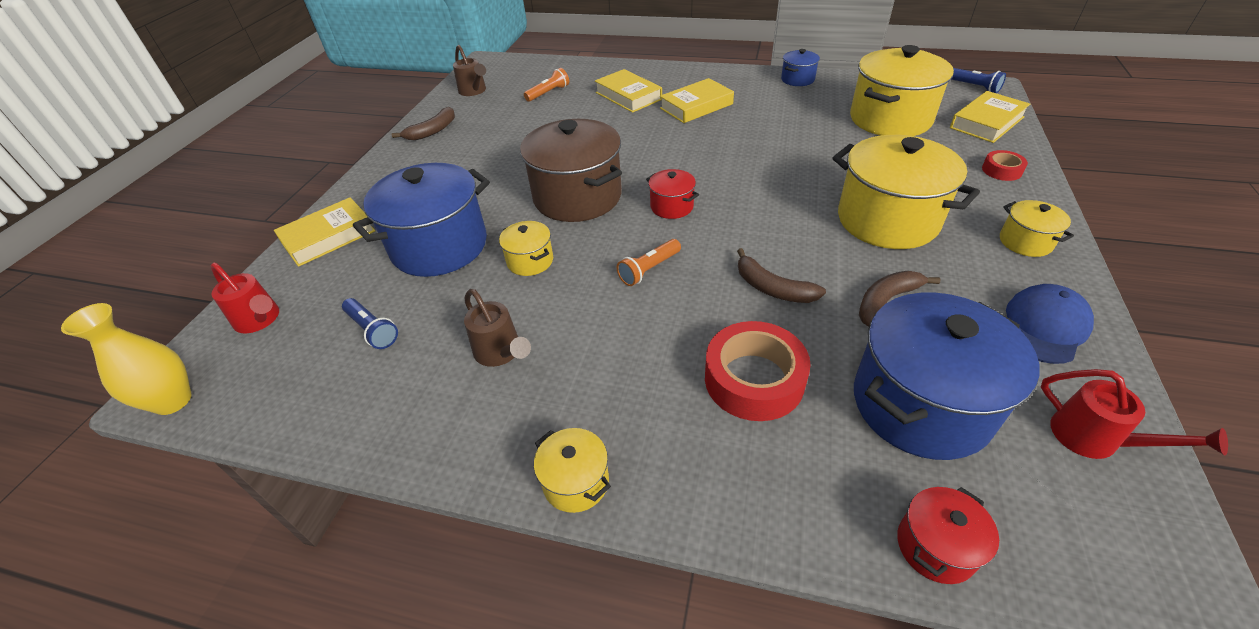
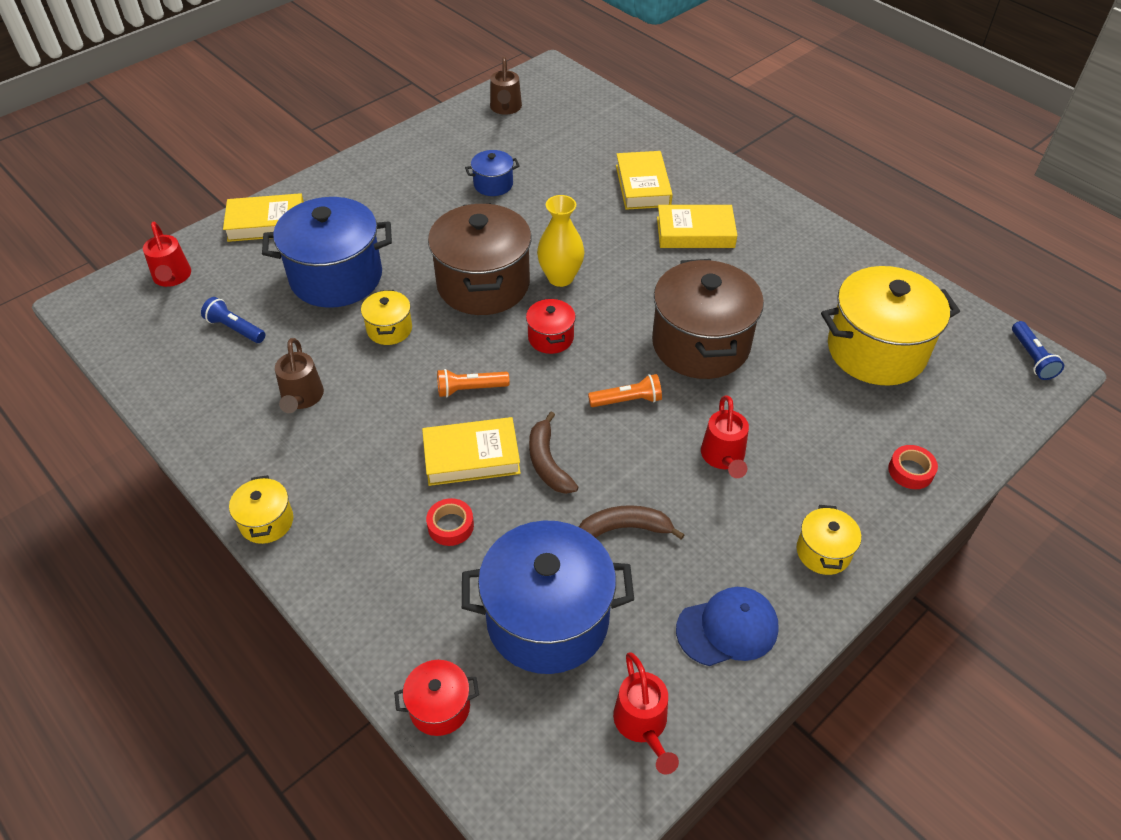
camera: 30 degrees right, 5 degrees up
yellow vase [61,303,191,415] -> yellow vase moved to [537,195,585,287]
blue flashlight [342,298,398,349] -> blue flashlight turned 135 degrees clockwise [201,297,265,343]
brown banana [392,107,455,141] -> none
orange flashlight [524,68,569,102] -> orange flashlight moved to [588,374,662,407]
red tape [705,321,811,421] -> red tape [426,498,474,546], size x0.51
blue pot [781,49,820,86] -> blue pot moved to [465,150,520,196]
yellow pot [832,135,980,249] -> red watering can [701,395,749,478]
yellow book [950,91,1030,143] -> yellow book moved to [422,417,521,486]
none -> brown pot [652,259,764,379]

